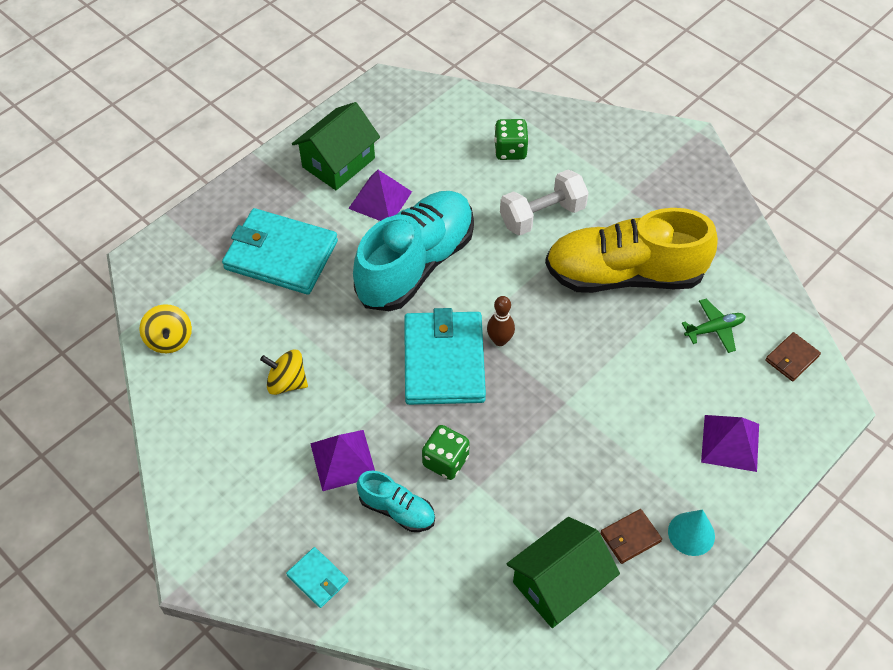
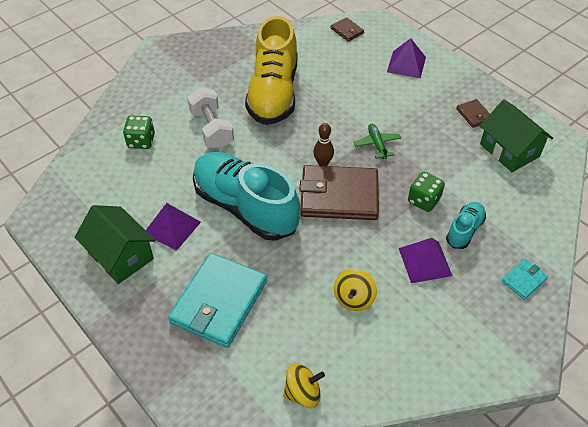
camera: 85 degrees left, 5 degrees down
turquoise wallet [404,308,486,405] -> brown wallet [299,165,379,220]
turquoise cone [668,510,715,556] -> none
green plane [682,299,746,353] -> green plane moved to [354,124,401,159]

